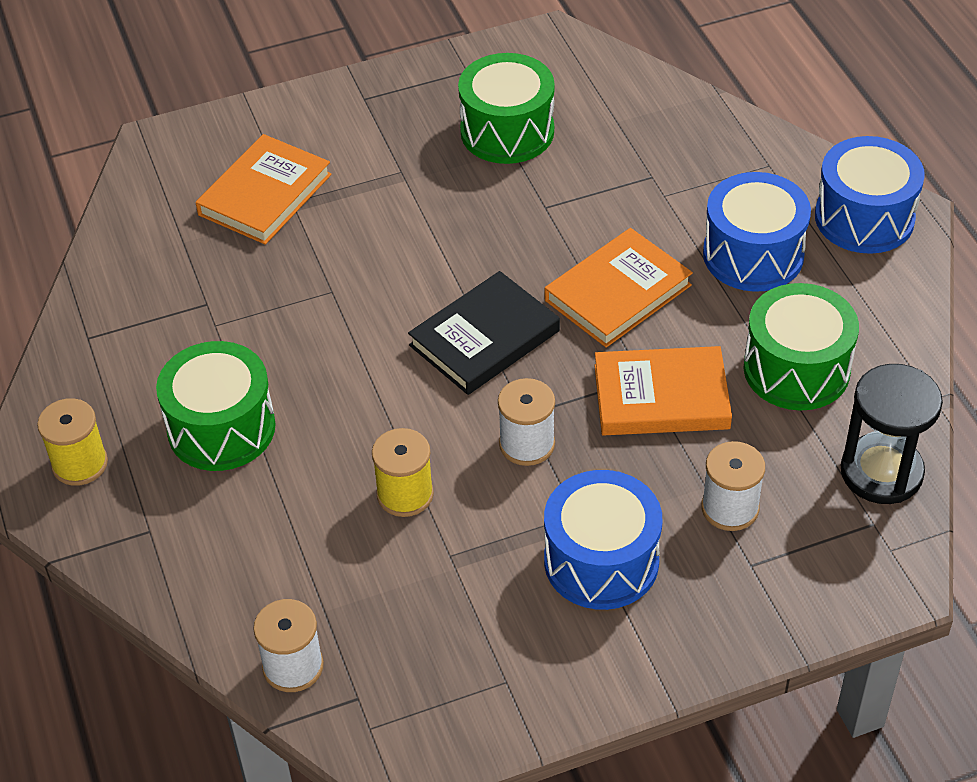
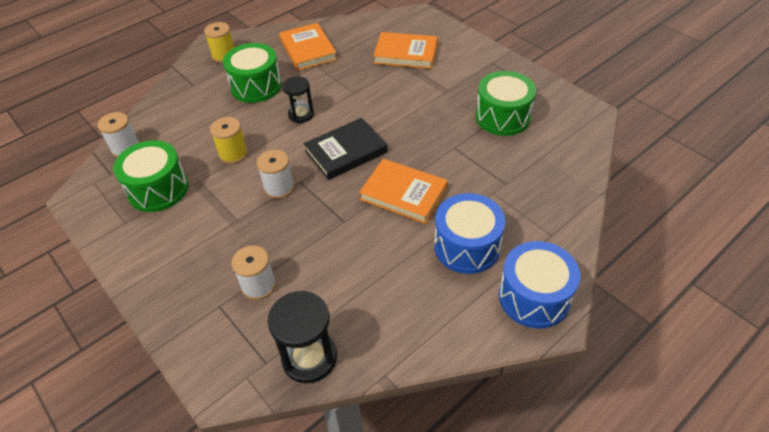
camera: 70 degrees right, 0 degrees up
black book [408,271,560,395] -> black book turned 60 degrees counterclockwise [304,118,387,180]
blue drum [544,470,662,610] -> none
orange book [594,346,732,435] -> orange book moved to [279,23,337,71]
green drum [743,283,859,410] -> green drum moved to [113,140,188,212]
none -> black hourglass [282,76,314,123]

